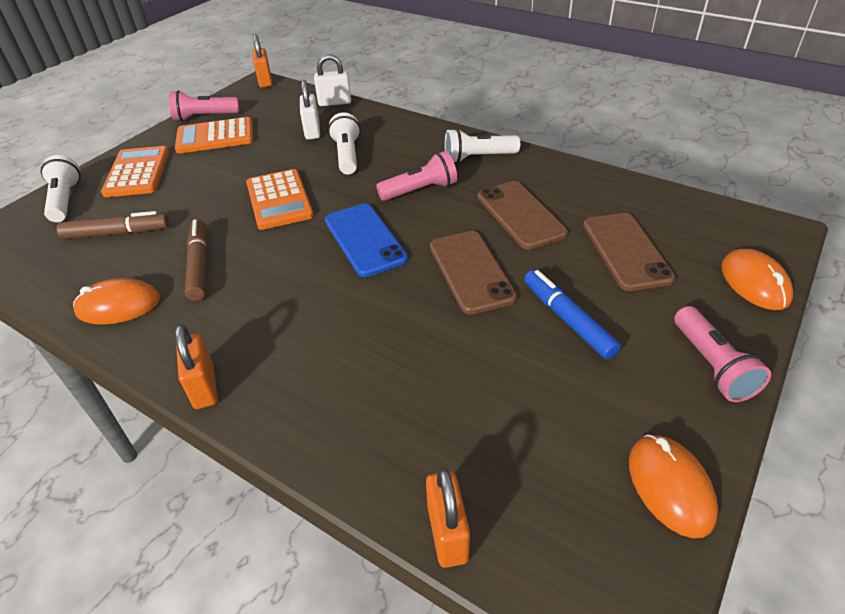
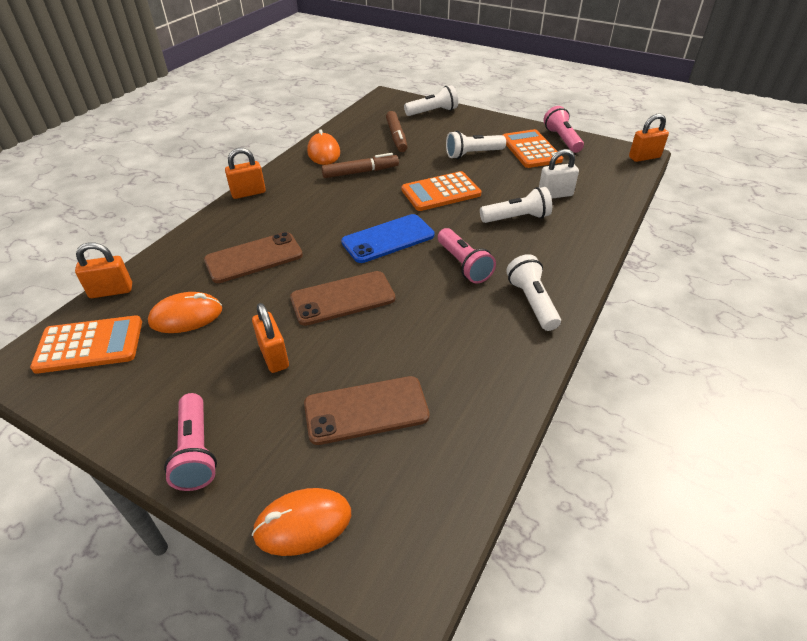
camera: 85 degrees right, 0 degrees up
orange calculator [101,146,169,197] -> orange calculator moved to [30,316,142,374]
white padlock [314,54,351,106] -> none
brown phone [478,181,568,250] -> brown phone moved to [204,232,303,283]
blue marker [524,270,621,359] -> orange padlock [252,303,289,373]
orange mouse [629,434,718,538] -> orange mouse moved to [148,292,222,333]
pink flashlight [674,306,771,402] -> pink flashlight turned 90 degrees counterclockwise [164,393,217,491]
none -> white flashlight [446,131,506,159]

